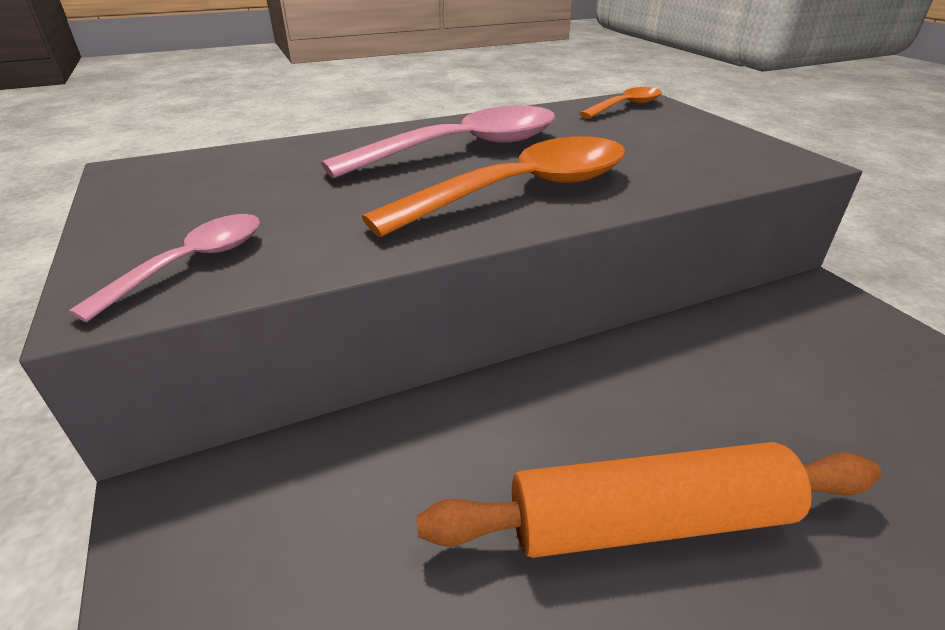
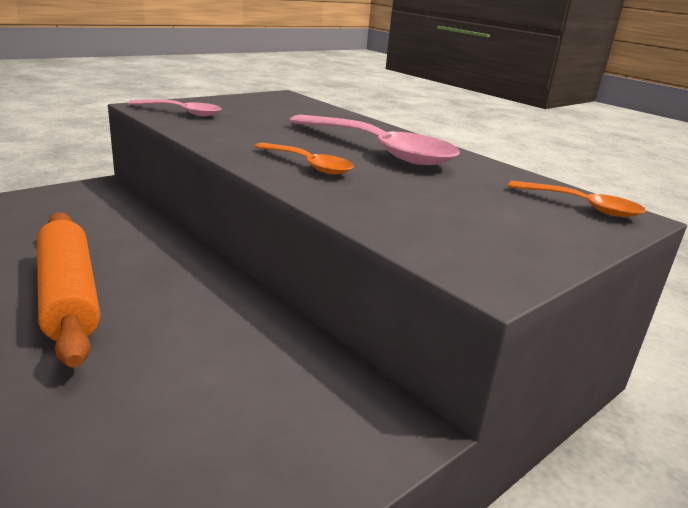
camera: 70 degrees right, 10 degrees down
orange spoon [362,137,626,237] -> orange spoon [255,143,354,174], size x0.54

